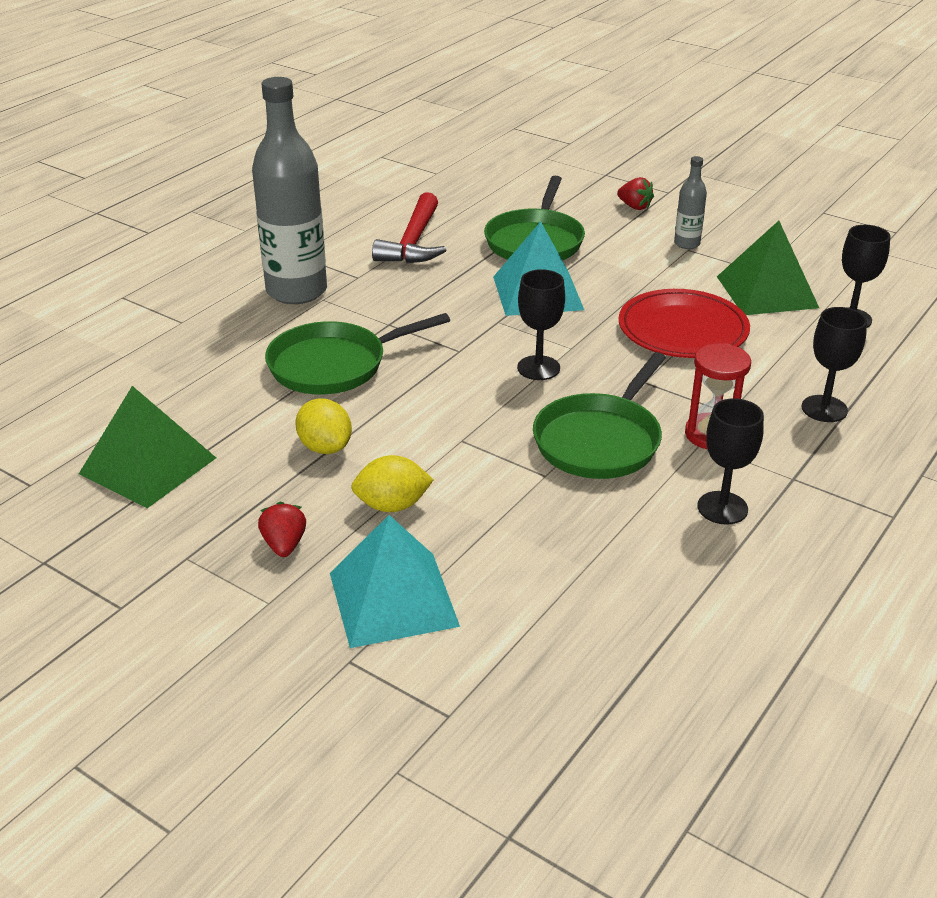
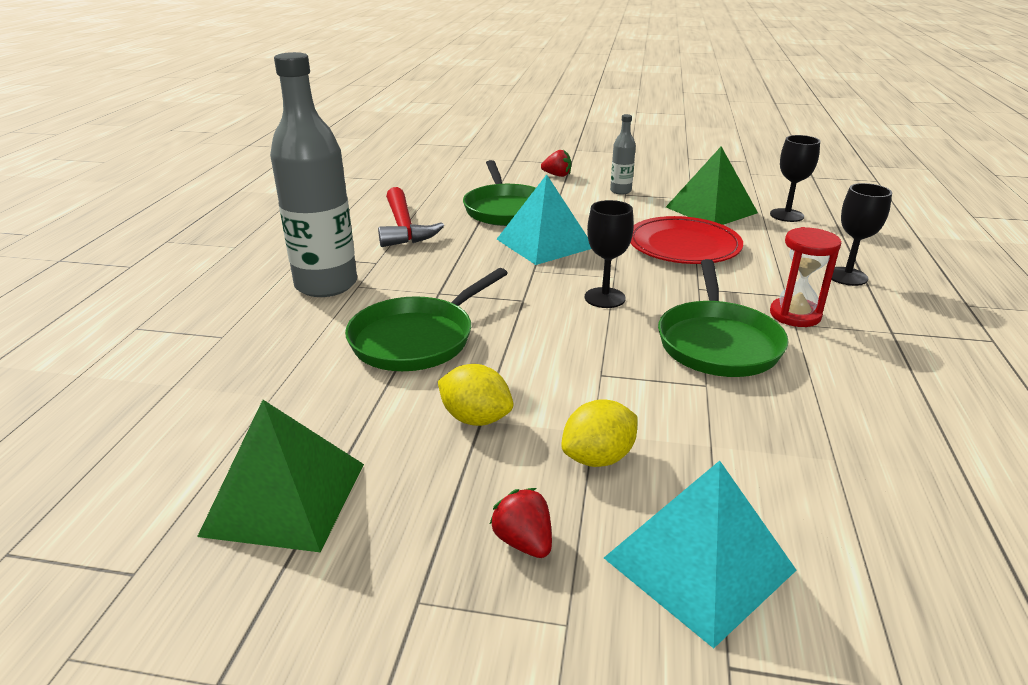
camera: 25 degrees left, 5 degrees down
black goblet [698,398,764,525] -> none

